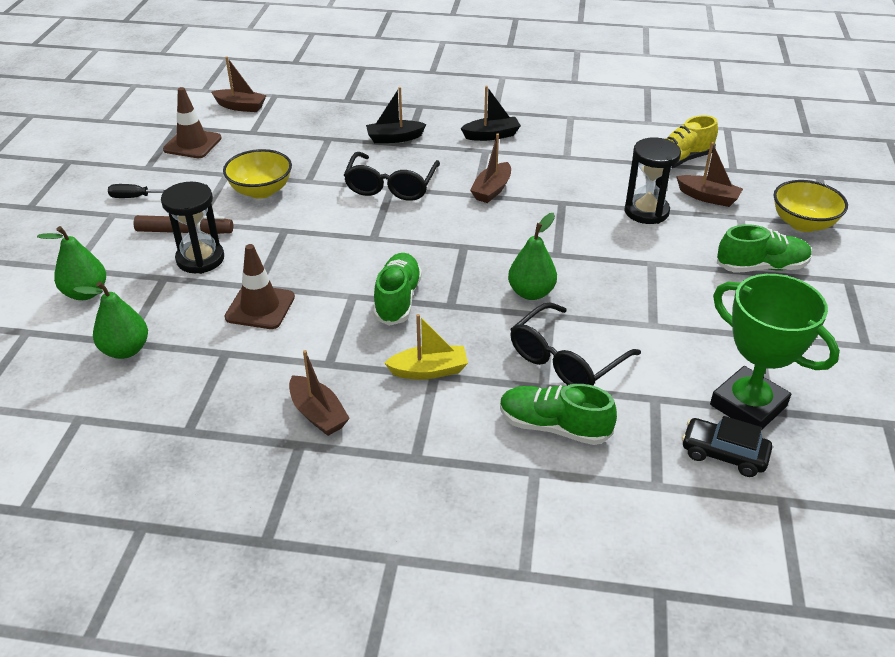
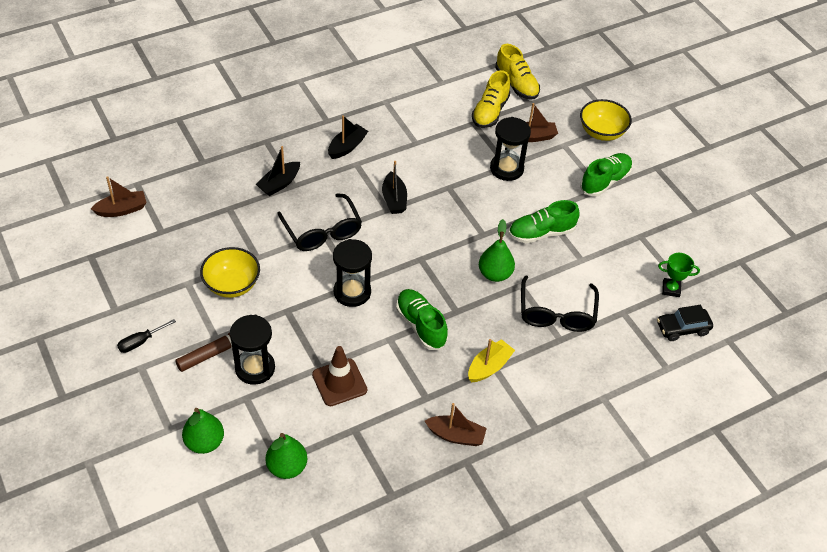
camera: 40 degrees left, 10 degrees up
brown traffic cone [163,87,222,158] -> none
brown boat [470,133,511,203] -> black boat [382,161,407,214]
green shoe [500,384,617,445] -> green shoe moved to [509,200,580,243]
green trophy [710,274,840,429] -> green trophy [658,253,700,297], size x0.48
none -> black hourglass [333,239,372,307]
none -> yellow shoe [495,44,540,99]

